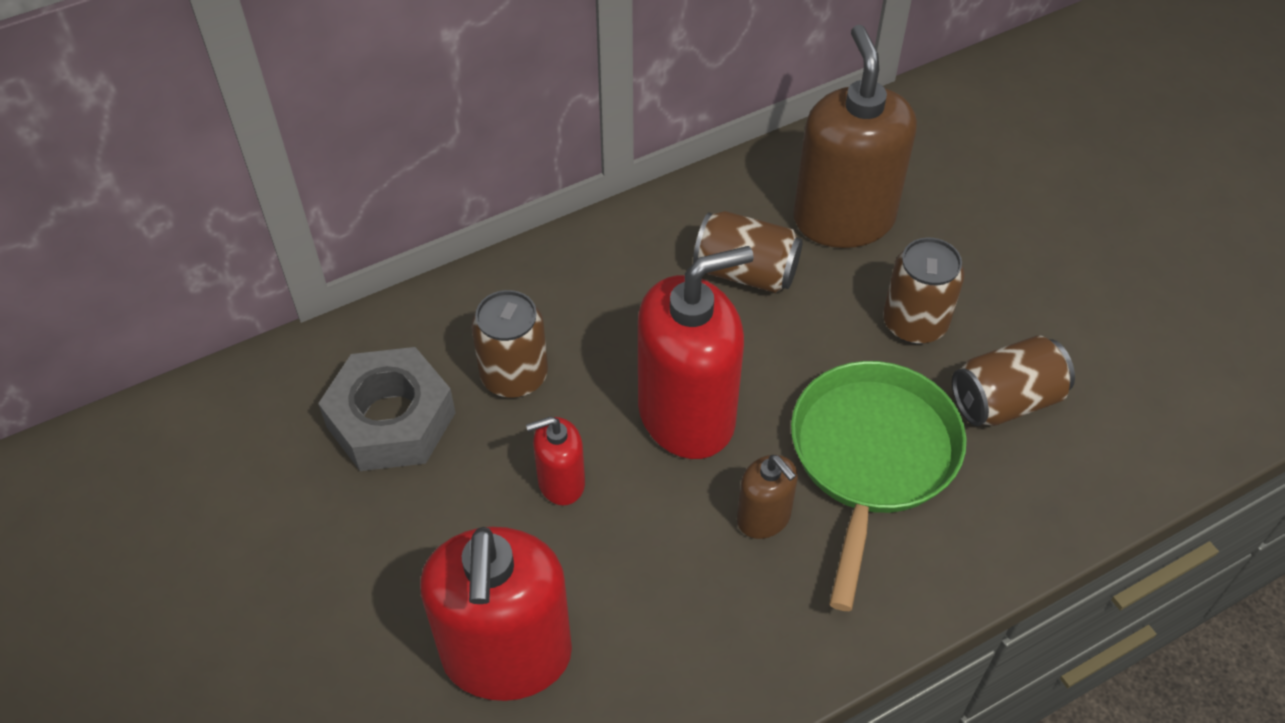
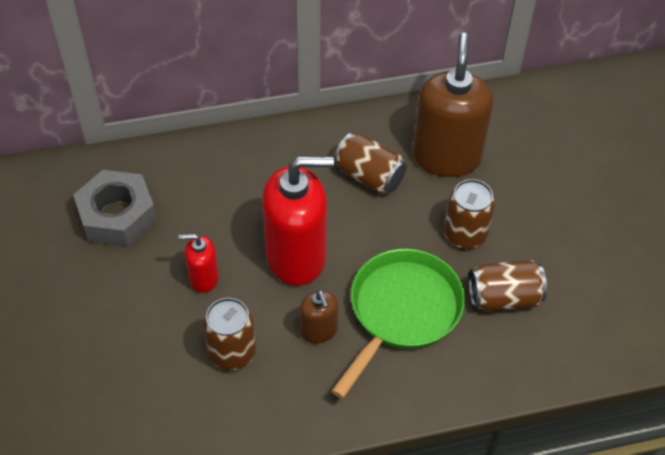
camera: 15 degrees right, 0 degrees up
red soap dispenser [420,527,572,701] -> none
brown can [471,290,548,398] -> brown can moved to [203,298,256,370]

